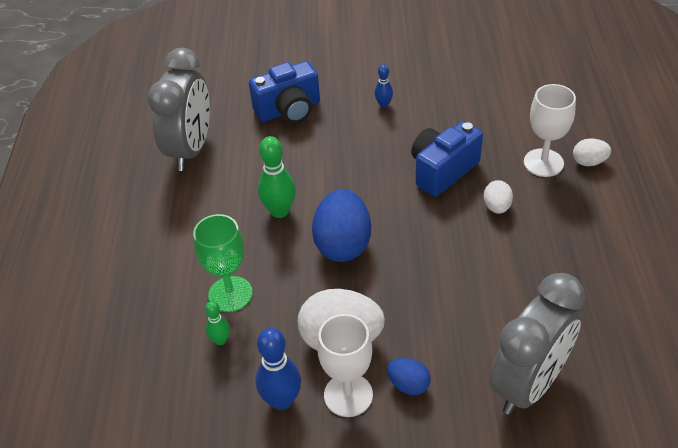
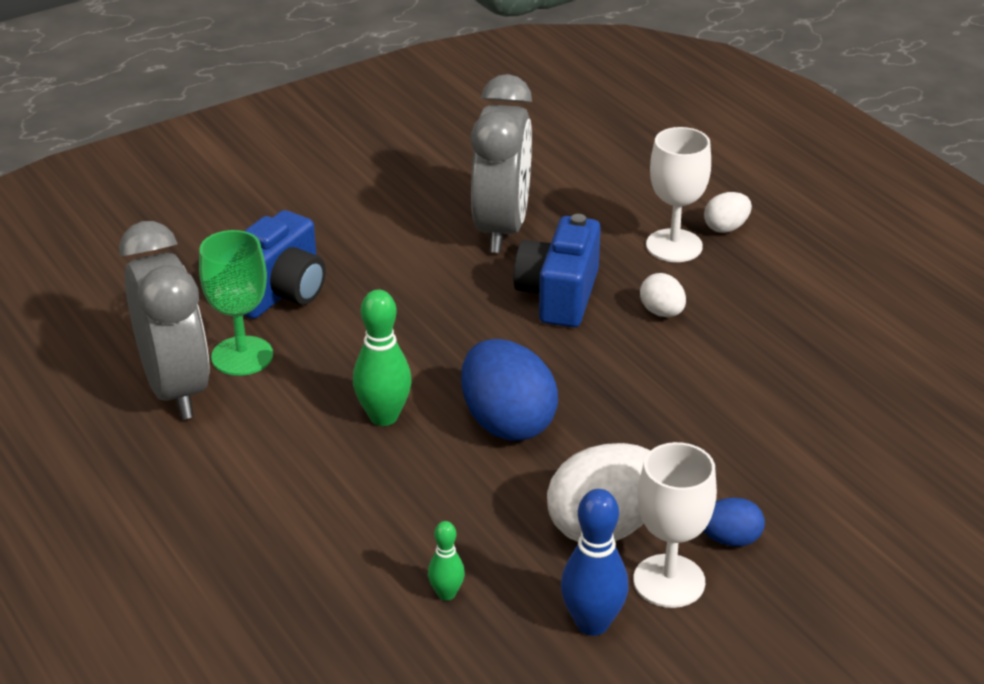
camera: 35 degrees left, 10 degrees down
green goblet [193,214,253,312] -> green goblet moved to [199,230,273,376]
blue bowling pin [375,65,393,108] -> none
grey clock [490,273,585,415] -> grey clock moved to [471,74,532,253]

